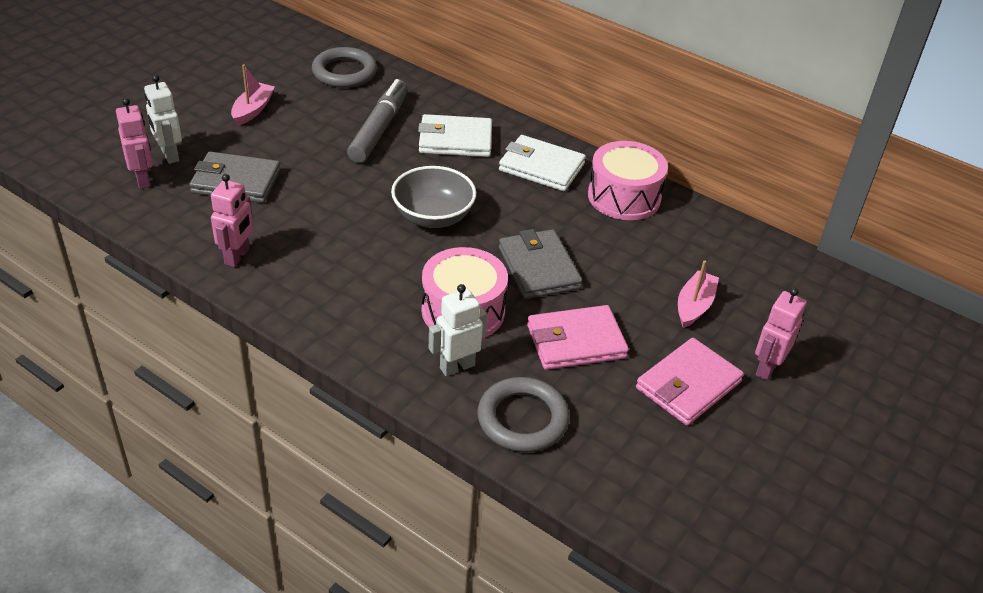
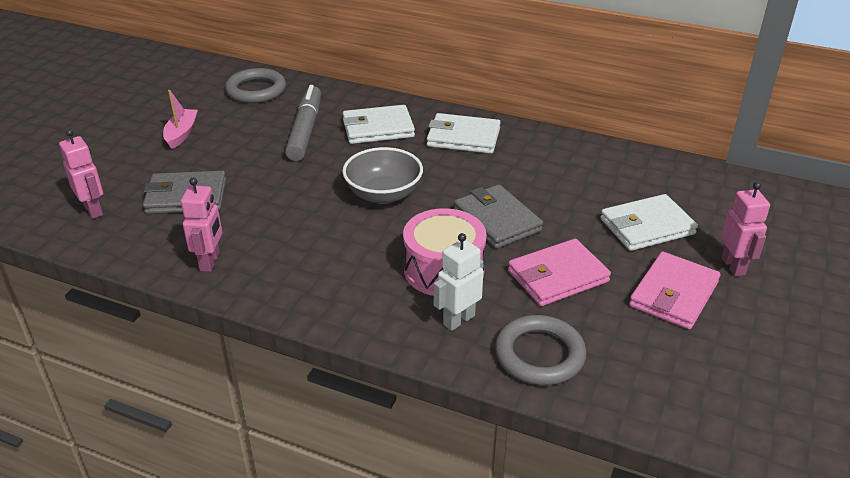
camera: 10 degrees left, 5 degrees down
white robot [144,75,182,164] -> none
pink drum [588,141,668,220] -> none
pink boat [678,261,719,328] -> white wallet [600,194,698,251]
pink robot [755,288,807,381] -> pink robot turned 150 degrees clockwise [721,182,770,277]

